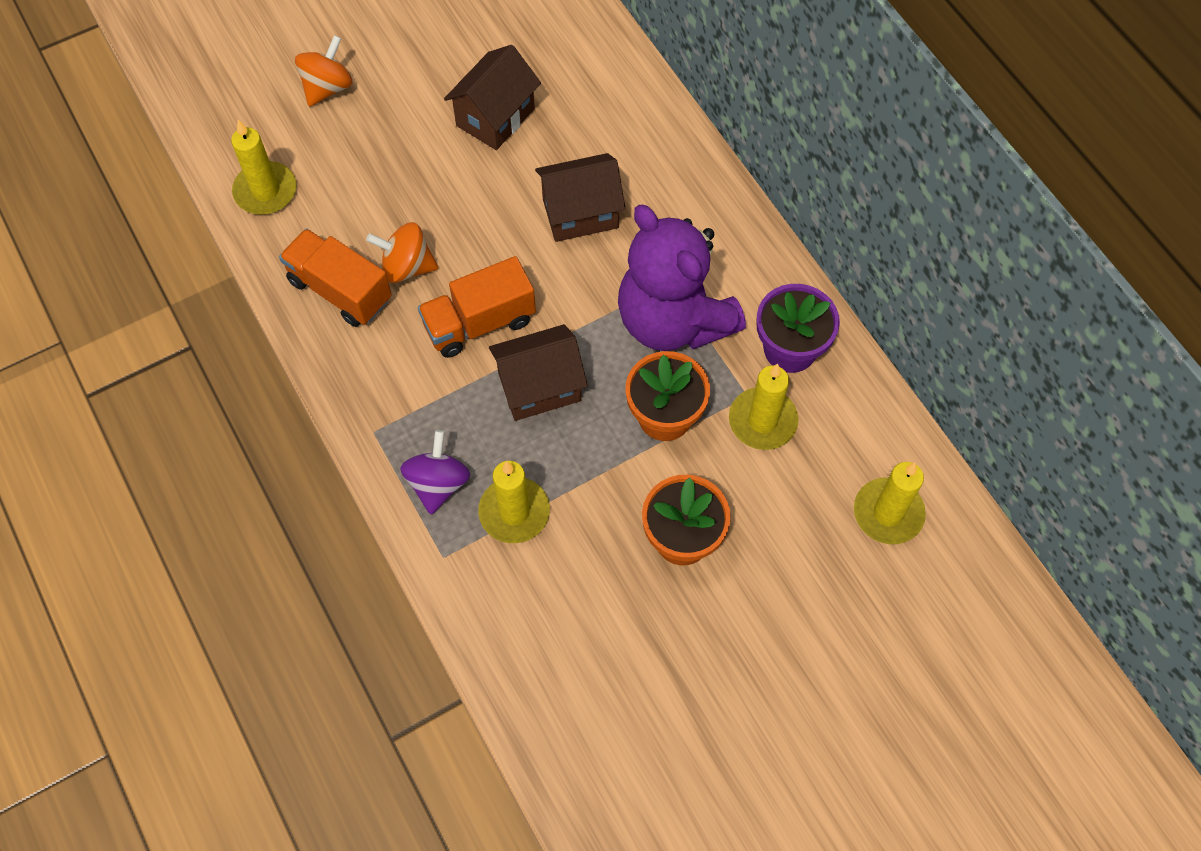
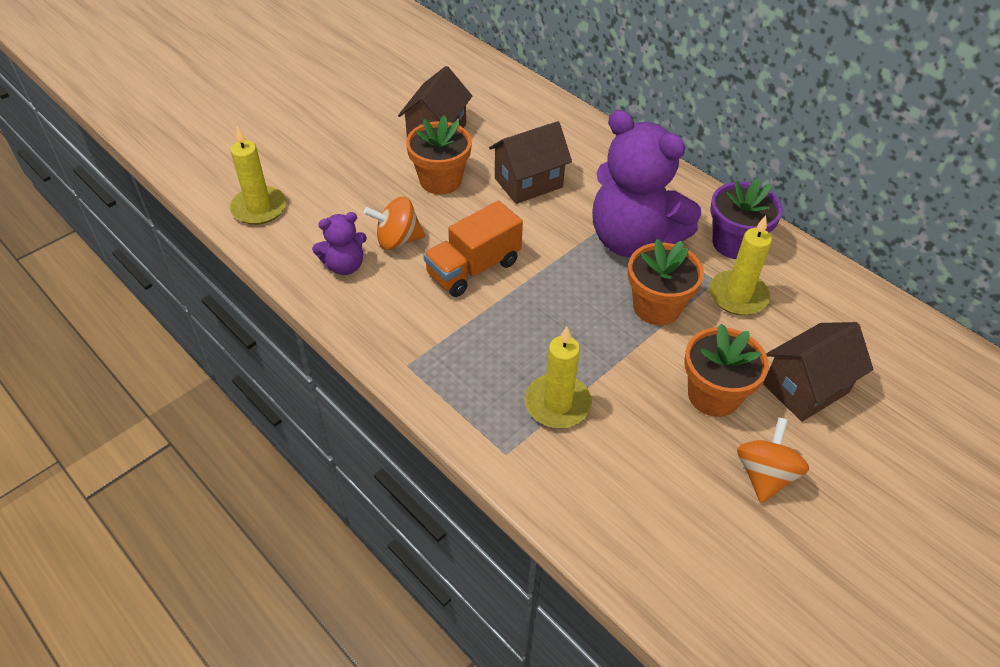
camera: 15 degrees left, 15 degrees down
orange truck [279,228,392,327] -> purple teddy bear [312,212,367,275]
orange spinning top [295,35,352,107] -> orange spinning top moved to [737,417,809,503]
purple spinning top [400,430,471,514] -> none
brown house [489,324,588,421] -> brown house moved to [763,322,873,422]
yellow candle [854,462,926,544] -> none
none -> orange flower pot [406,115,472,195]

